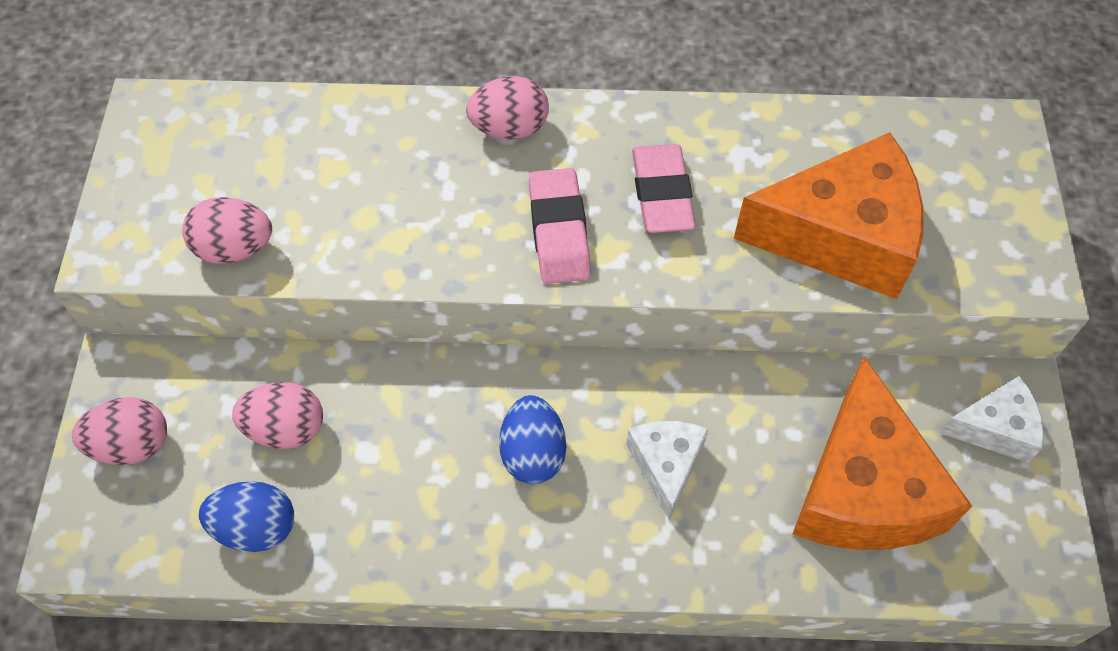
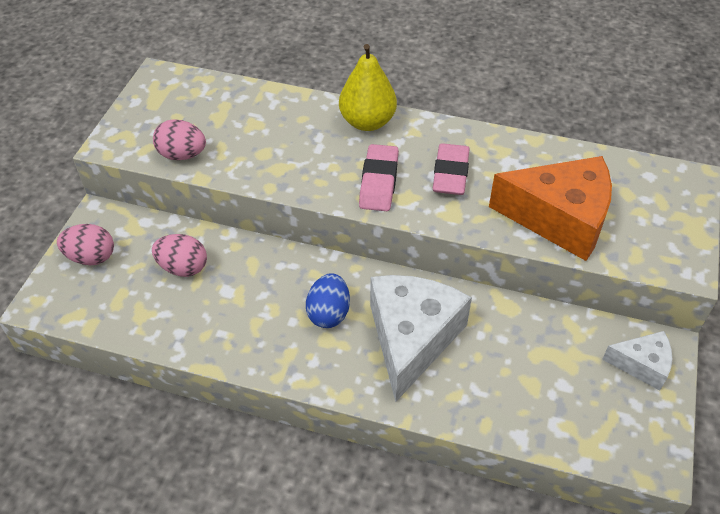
camera: 15 degrees right, 10 degrees down
blue egg [199,481,294,552] -> none
pink egg [466,76,549,140] -> yellow pear [339,44,397,131]
white cheese [626,421,708,521] -> white cheese [370,275,472,402], size x1.92
orange cheese [793,357,972,550] -> none

